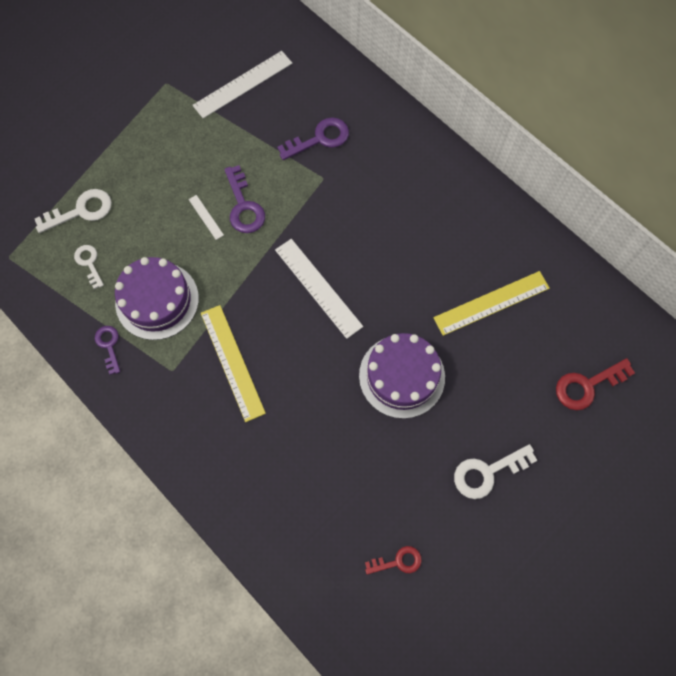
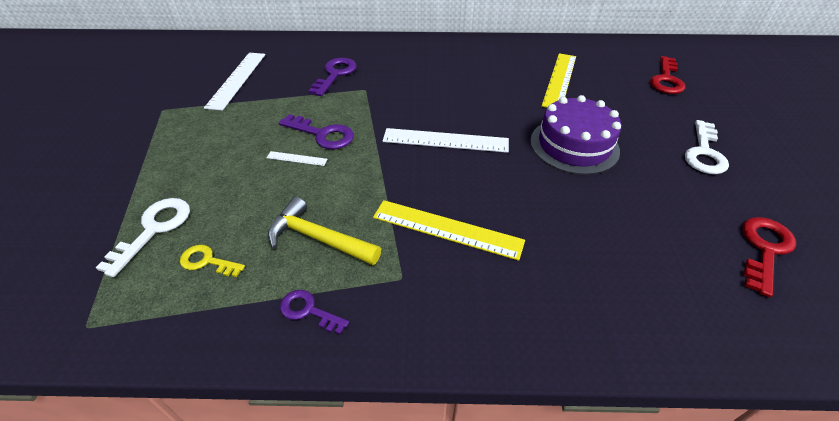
camera: 45 degrees left, 25 degrees down
white key [74,245,104,289] -> yellow key [180,245,245,277]
purple cake [115,257,199,340] -> yellow hammer [268,197,381,265]
red key [365,546,422,575] -> red key [742,217,796,297], size x1.58

